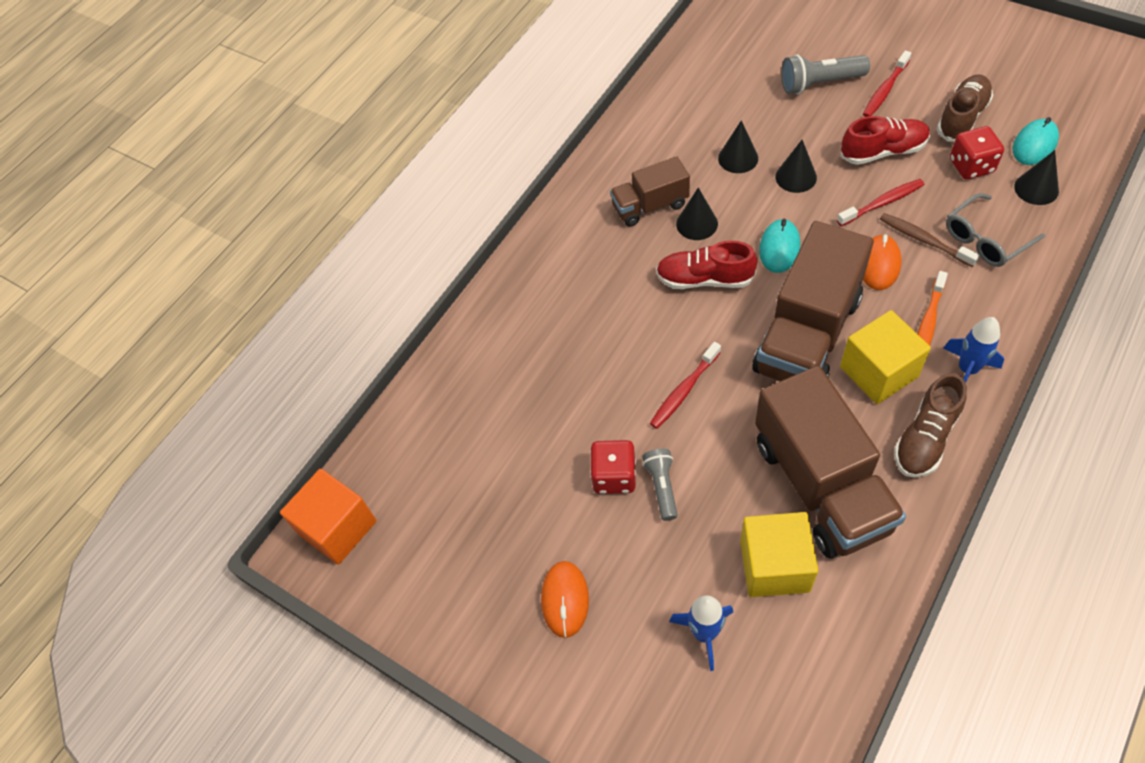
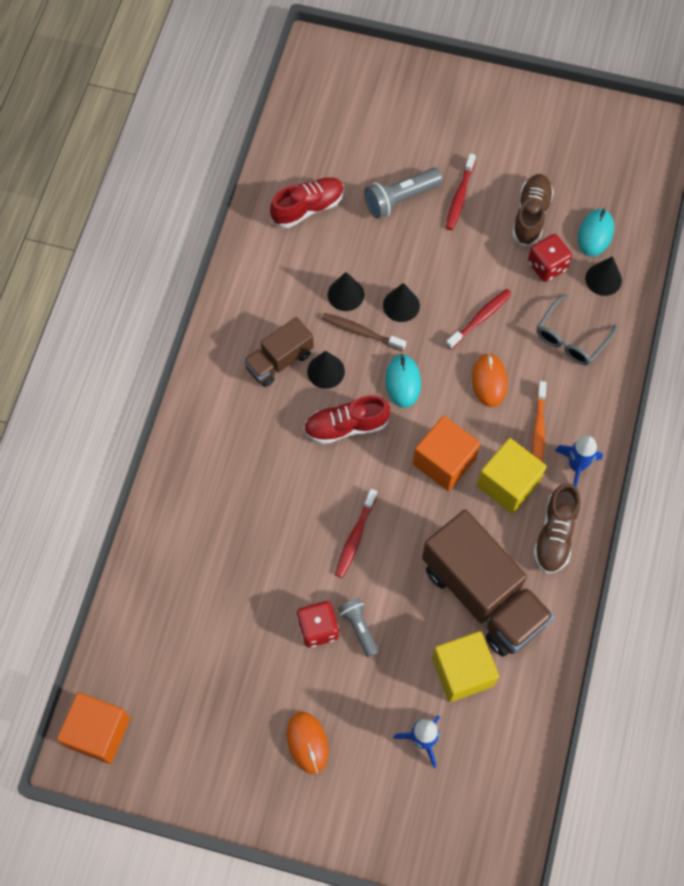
camera: 25 degrees left, 10 degrees up
brown truck [753,221,874,381] -> orange cube [413,416,480,491]
red shoe [841,116,930,165] -> red shoe moved to [270,177,344,228]
brown toothbrush [880,213,980,267] -> brown toothbrush moved to [322,313,406,351]

